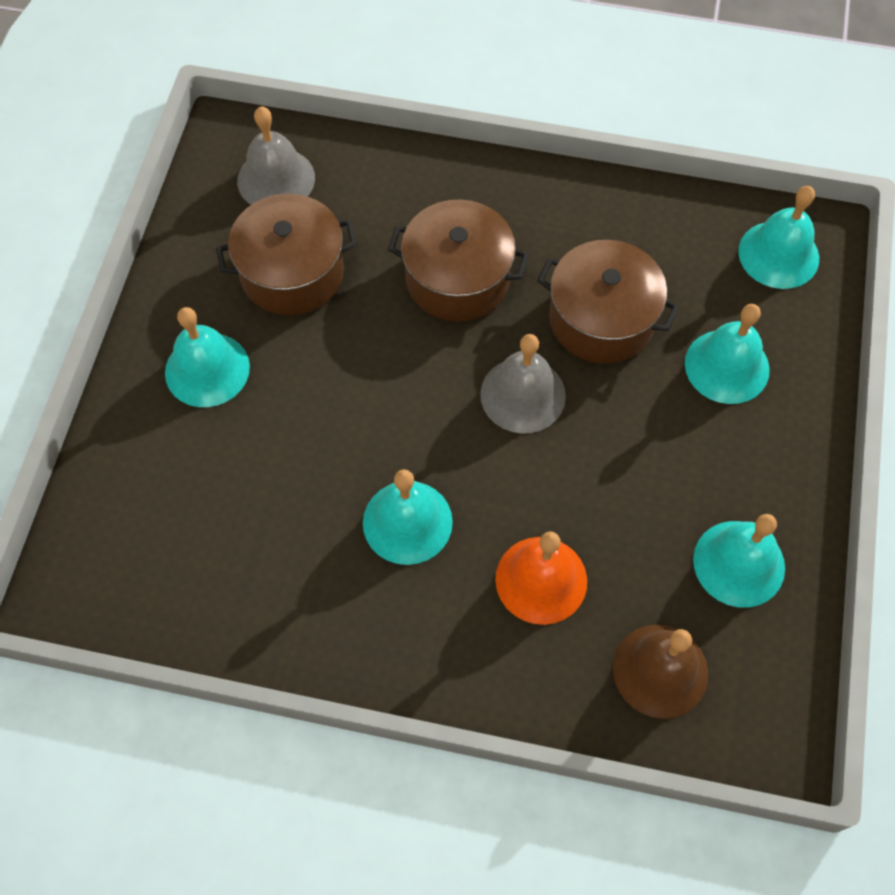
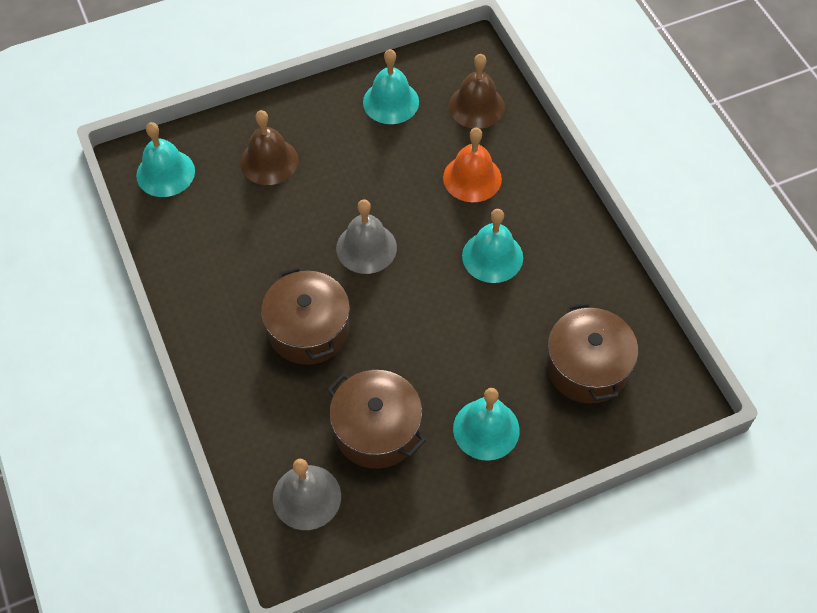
camera: 125 degrees left, 5 degrees down
brown pot [537,240,679,364] -> brown pot moved to [546,302,638,404]
turquoise bell [685,304,770,404] -> brown bell [240,110,298,185]

